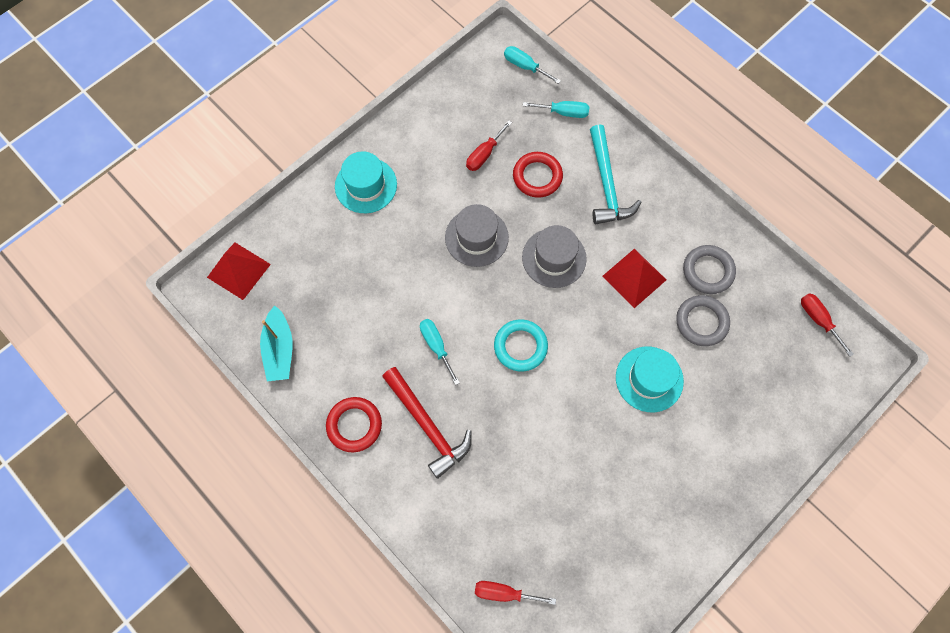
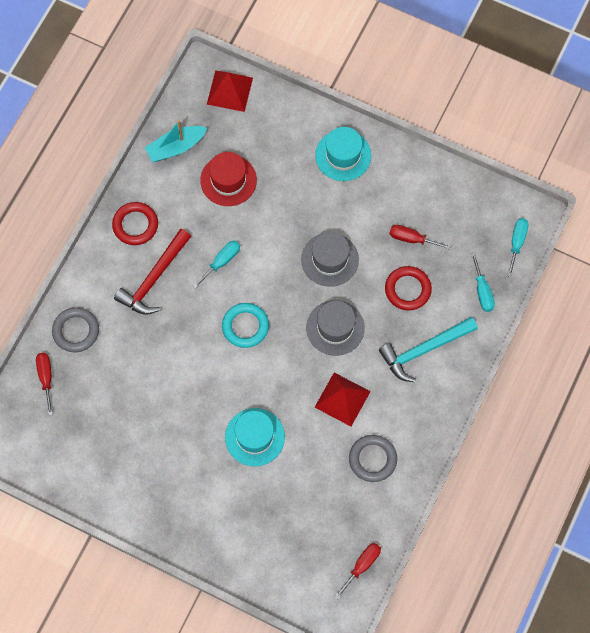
camera: 70 degrees right, 0 degrees up
grey ring [676,295,730,346] -> grey ring moved to [52,307,99,353]
none -> red hat [200,152,257,206]

